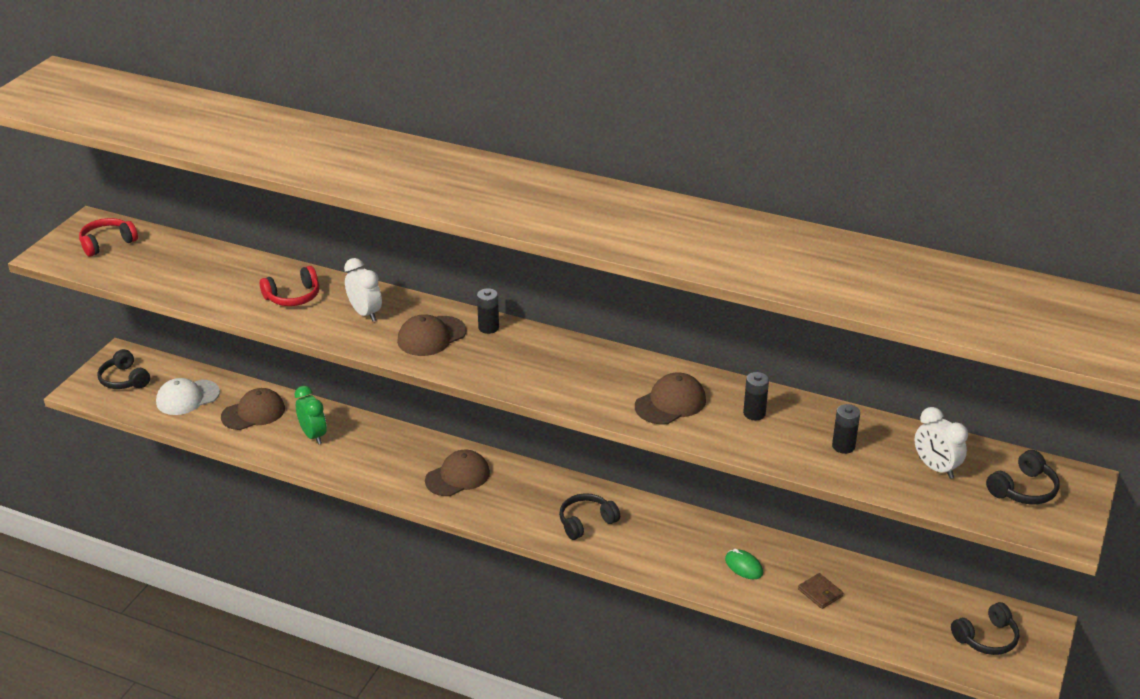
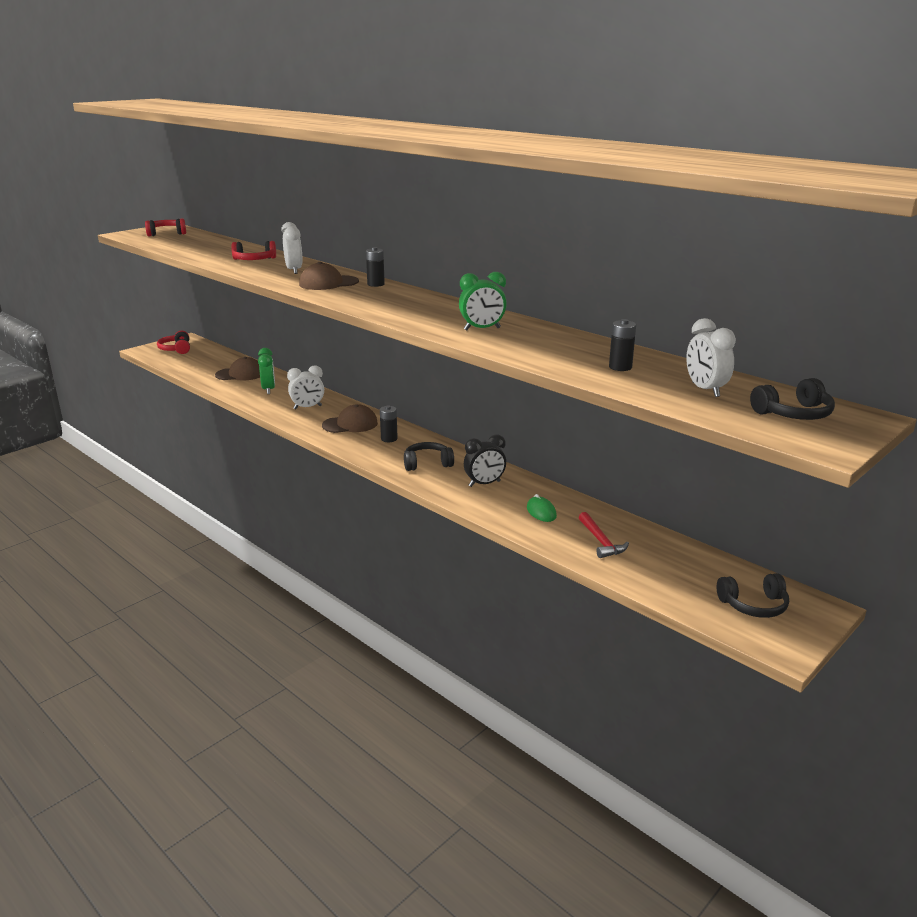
camera: 20 degrees right, 10 degrees down
black headphones [98,349,150,389] -> red headphones [157,331,190,354]
white cap [156,378,220,415] -> none
brown cap [635,373,706,425] -> green clock [459,272,507,330]
black battery [743,372,769,420] -> black battery moved to [380,406,398,442]
brown wallet [798,573,843,609] -> red hammer [579,512,629,558]
none -> white clock [287,366,324,409]
none -> black clock [464,434,506,487]

